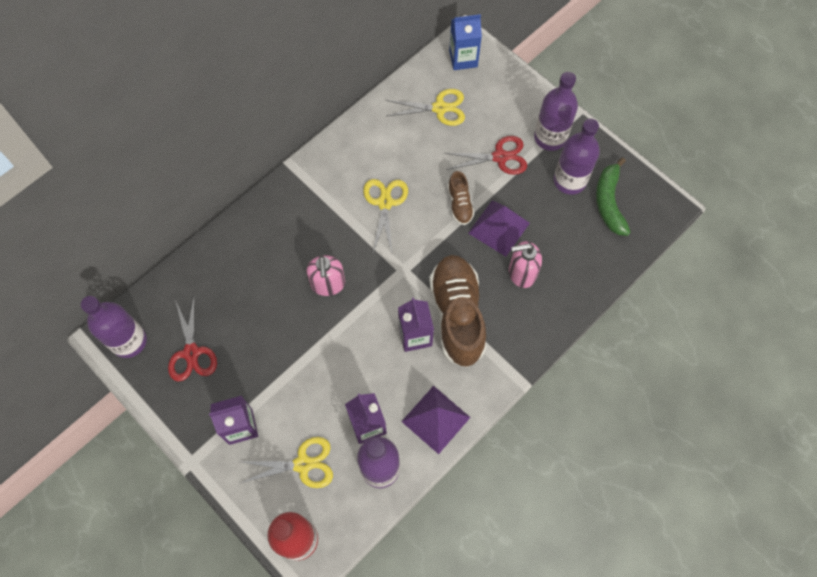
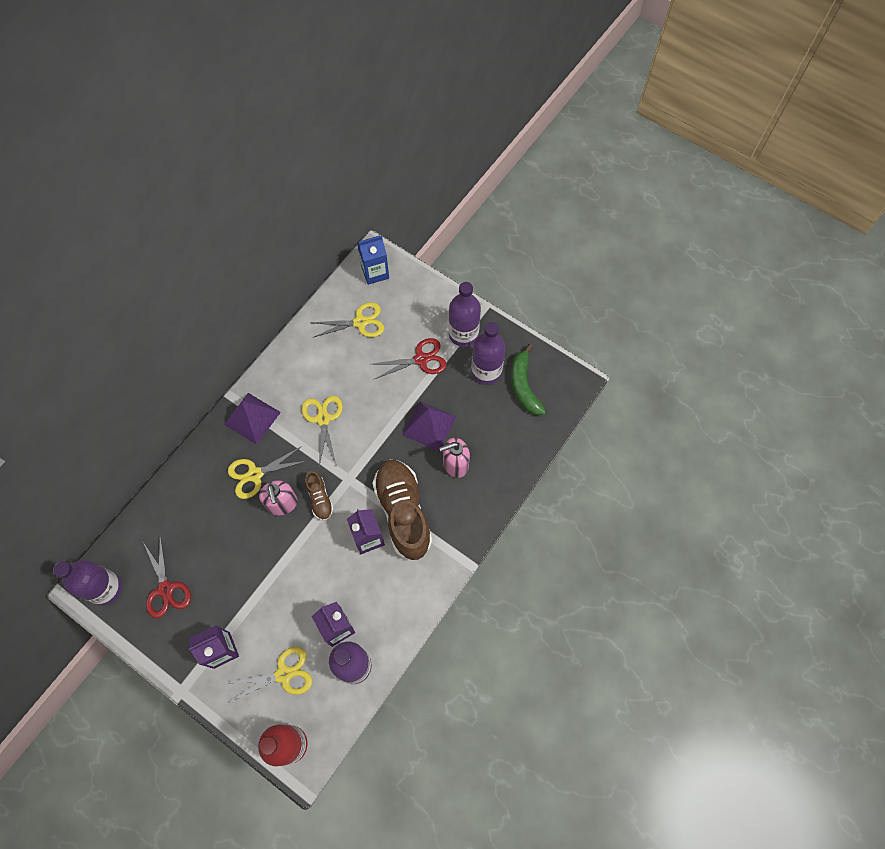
camera: 10 degrees left, 0 degrees up
purple pyramid [401,386,471,454] -> purple pyramid moved to [224,393,281,445]
brown shoe [448,171,474,225] -> brown shoe moved to [305,471,334,521]
none -> yellow scissors [228,446,307,499]

